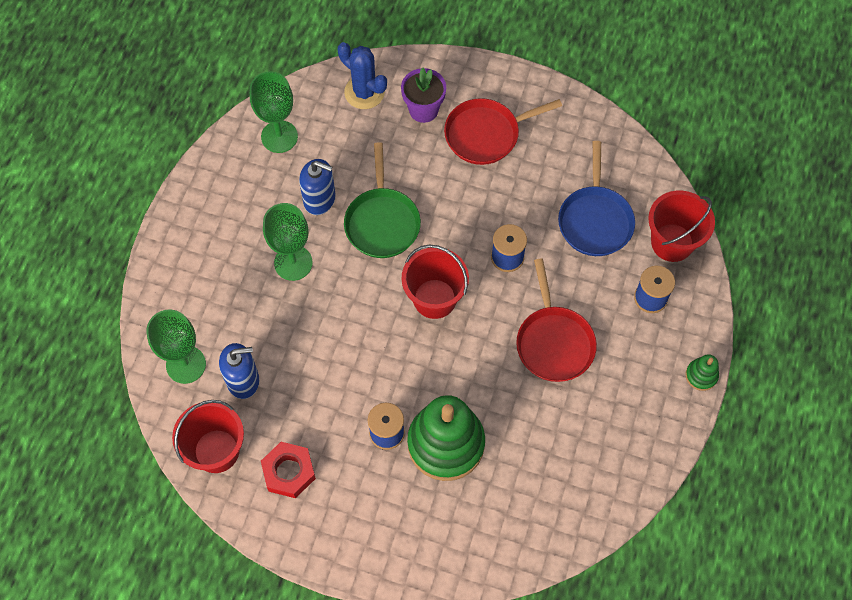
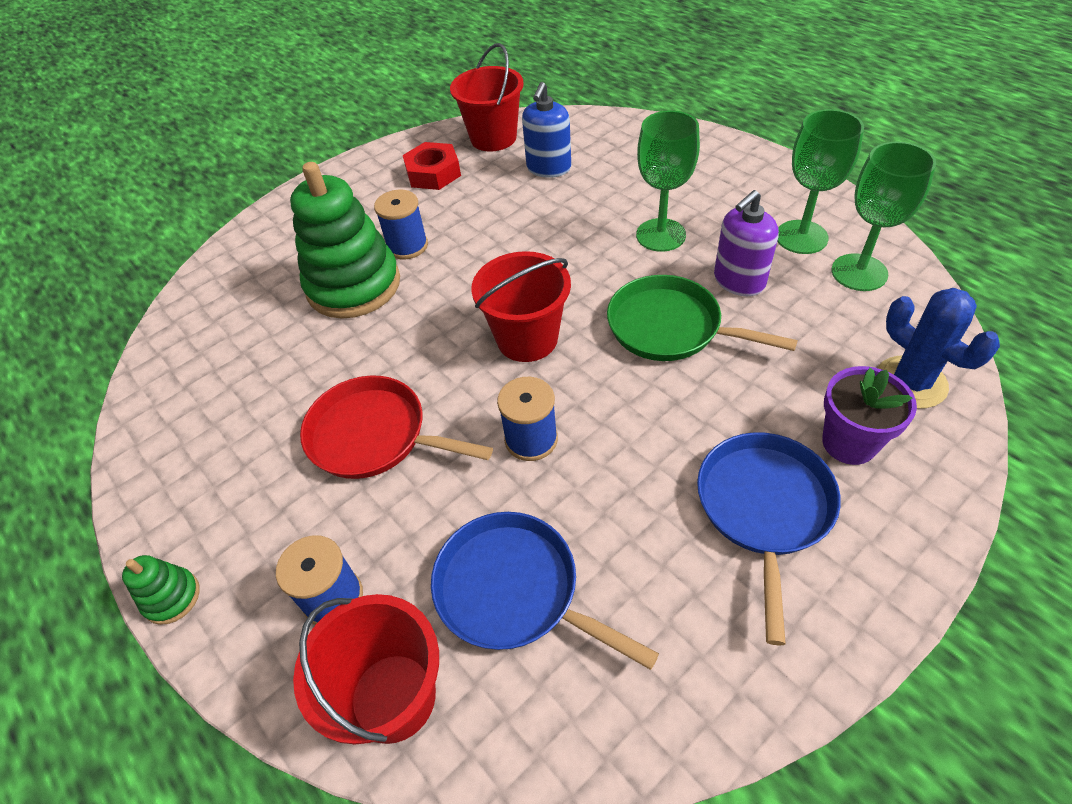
camera: 125 degrees right, 15 degrees down
green goblet [146,309,206,384] -> green goblet moved to [777,109,864,254]
blue soap dispenser [299,159,336,215] -> purple soap dispenser [714,190,779,296]
blue cactus [338,42,387,109] -> blue cactus turned 75 degrees clockwise [878,288,1000,408]
red pan [444,98,562,165] -> blue pan [697,432,841,645]

